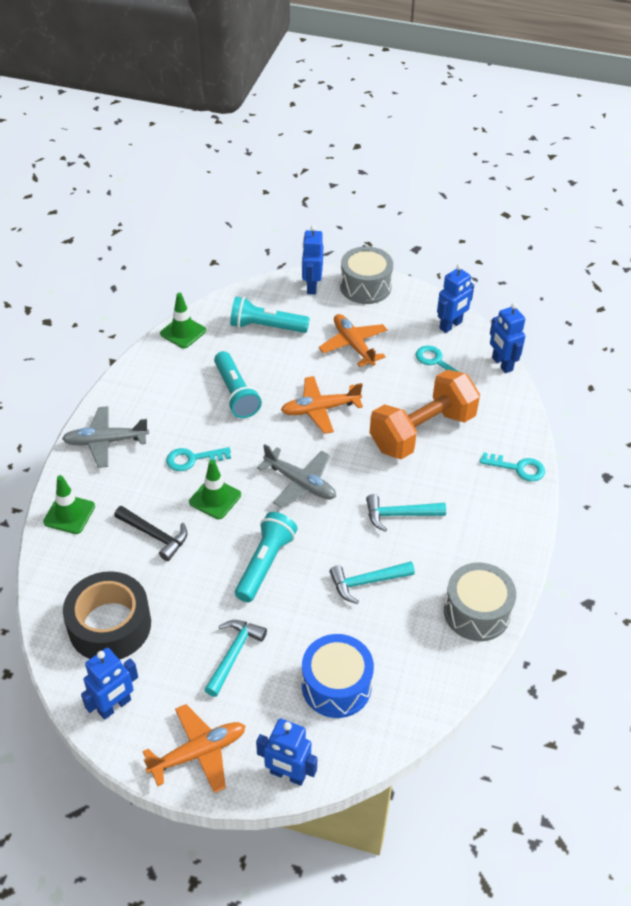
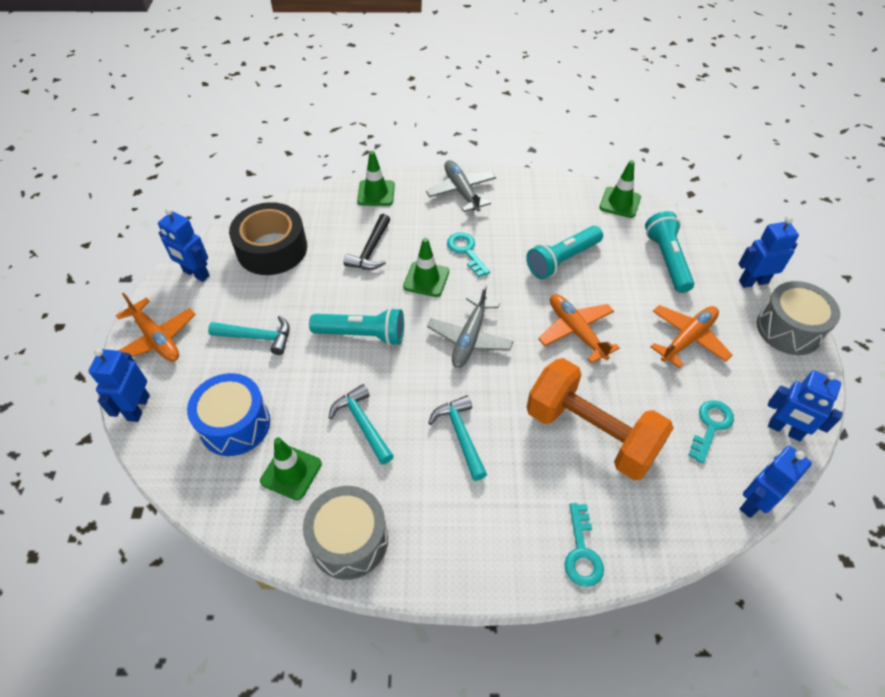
camera: 75 degrees right, 5 degrees up
none -> green traffic cone [260,437,322,500]

